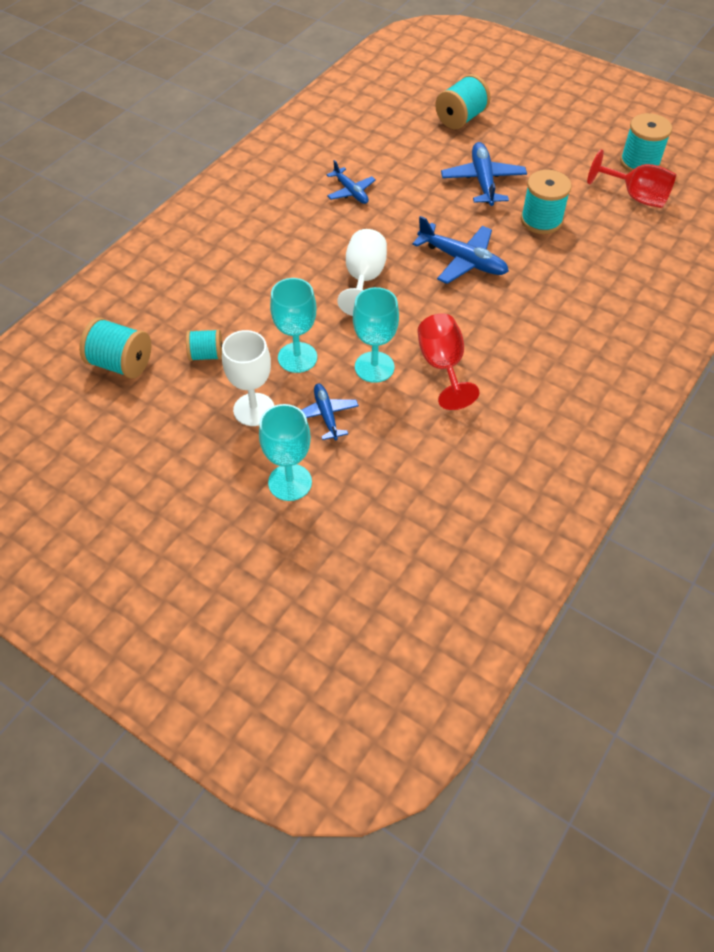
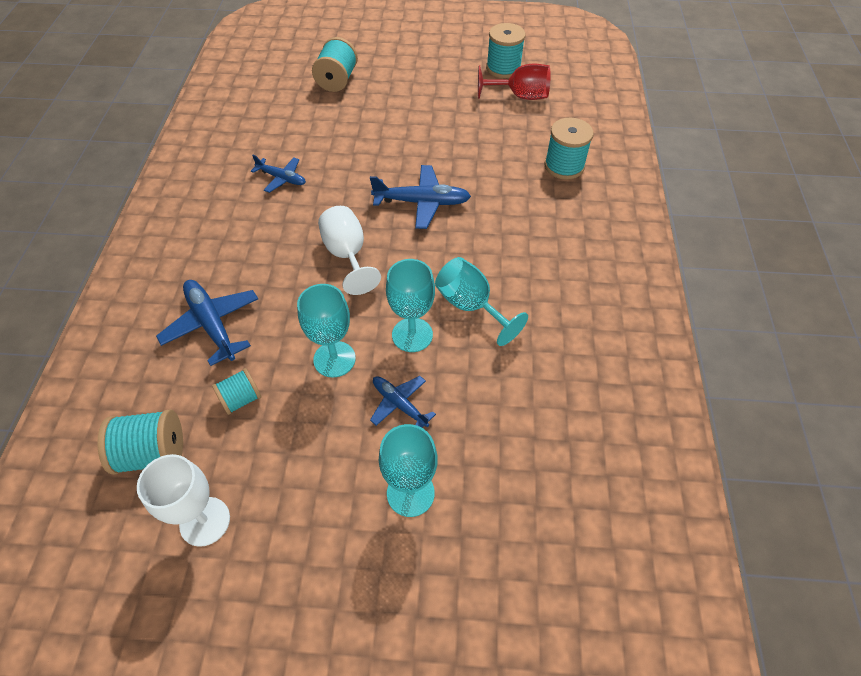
camera: 30 degrees left, 0 degrees up
white goblet [222,330,274,426] -> white goblet moved to [137,454,230,547]
red goblet [417,313,480,410] -> turquoise goblet [435,257,528,346]
blue plane [441,142,527,206] -> blue plane moved to [156,280,258,366]
turquoise spool [521,170,572,234] -> turquoise spool moved to [544,118,594,180]

